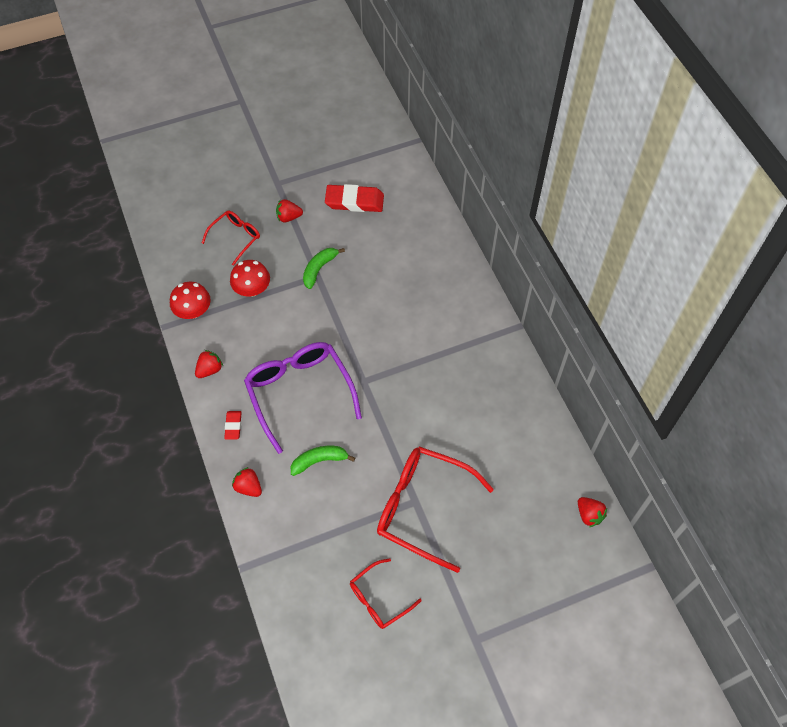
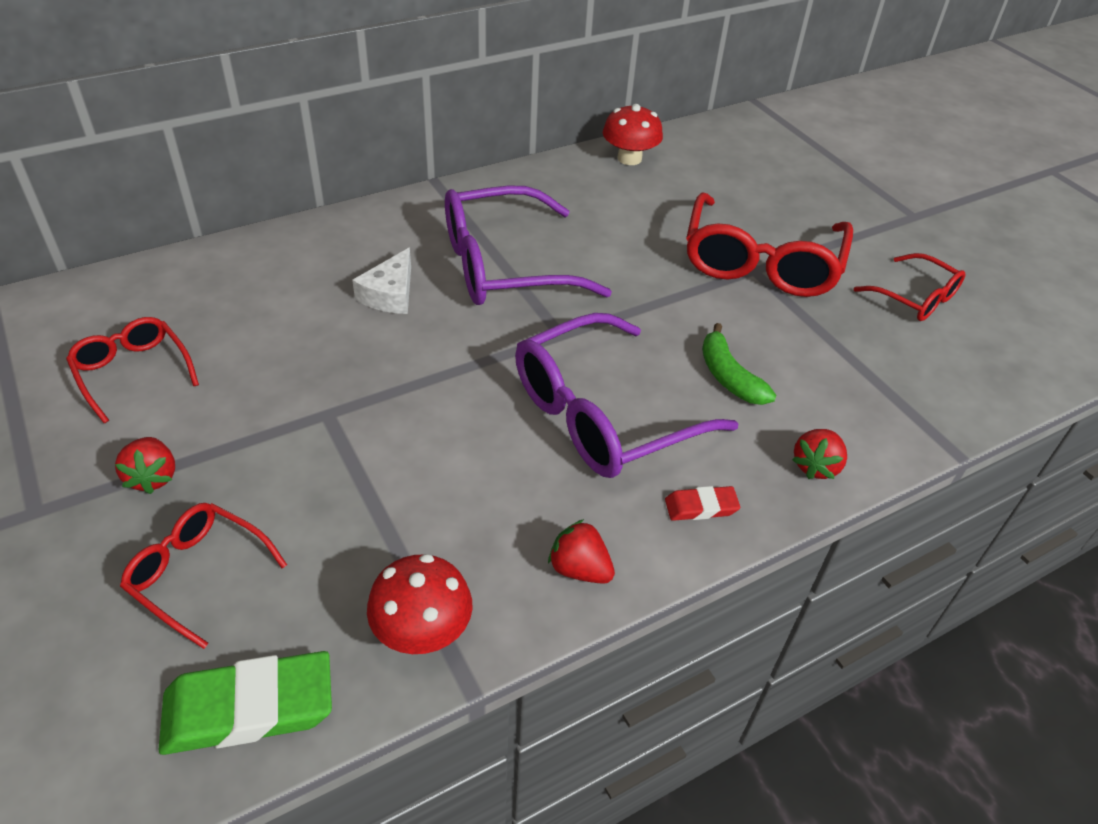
camera: 100 degrees left, 15 degrees down
red mushroom [230,260,270,296] -> red mushroom moved to [603,104,663,165]
green banana [303,248,345,289] -> none
red eraser [325,184,384,212] -> red glasses [66,317,199,423]
red strawberry [578,497,607,527] -> none
none -> green eraser [158,651,332,755]
none -> white cheese [352,248,411,314]
none -> purple glasses [445,185,612,305]

